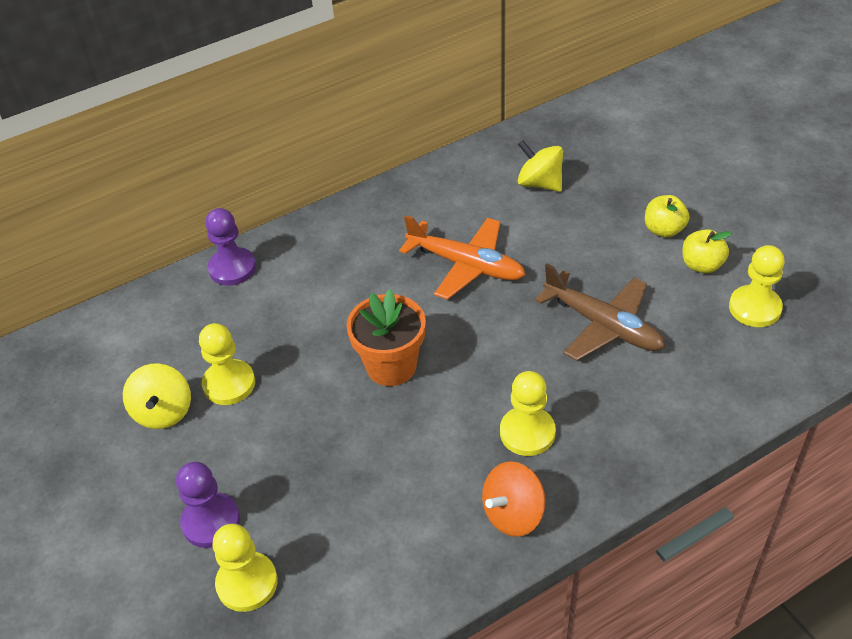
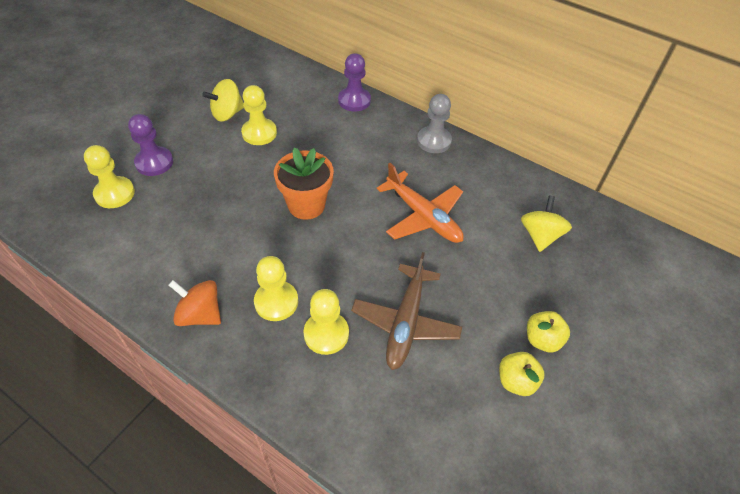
camera: 60 degrees right, 5 degrees up
orange plane [399,215,526,300] -> orange plane turned 45 degrees counterclockwise [377,163,464,243]
yellow pawn [729,245,785,327] -> yellow pawn moved to [304,289,349,355]
none -> grey pawn [417,94,452,153]

